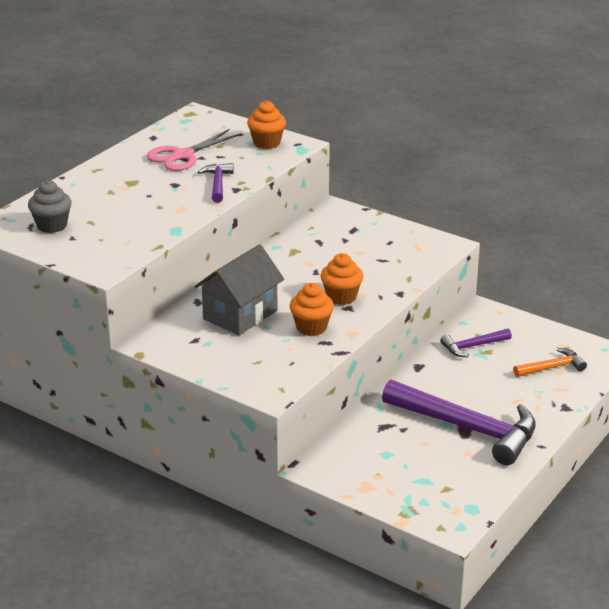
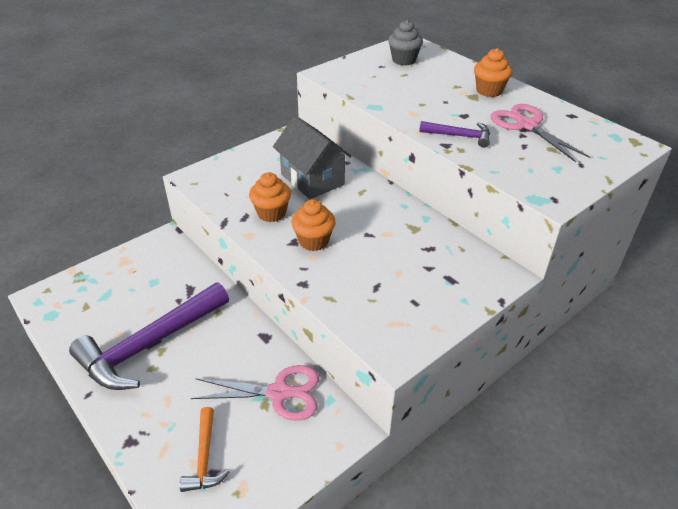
camera: 105 degrees right, 10 degrees up
orange cupcake [247,101,286,149] -> orange cupcake moved to [474,48,512,97]
purple hammer [440,328,512,357] -> pink scissors [191,365,319,421]

